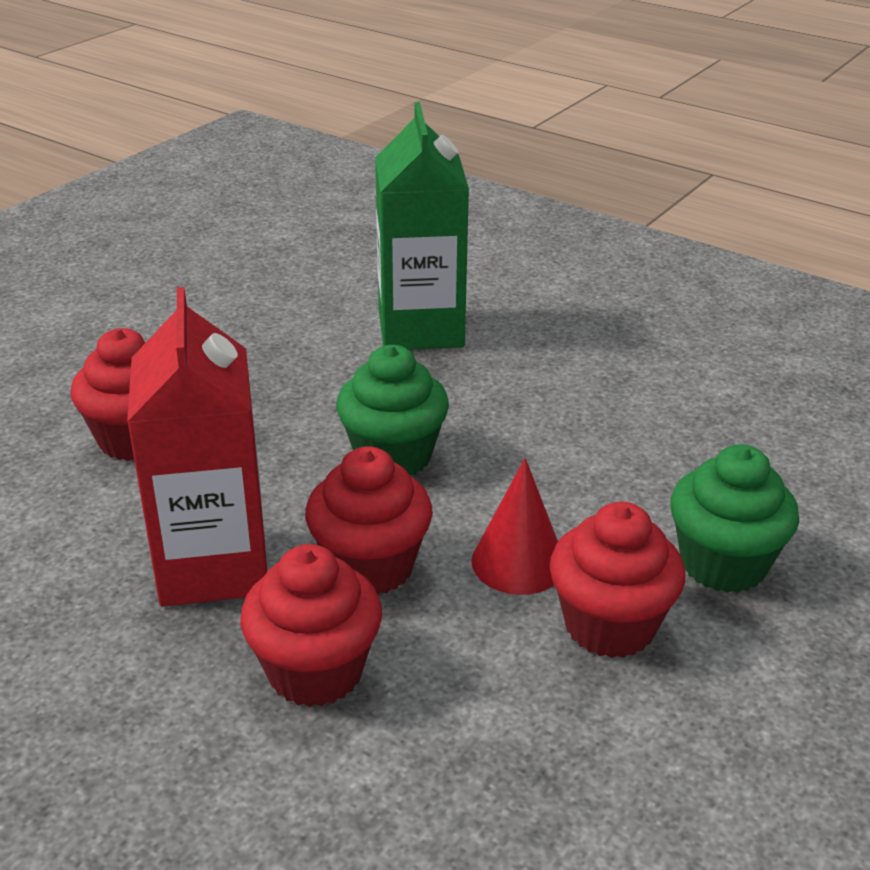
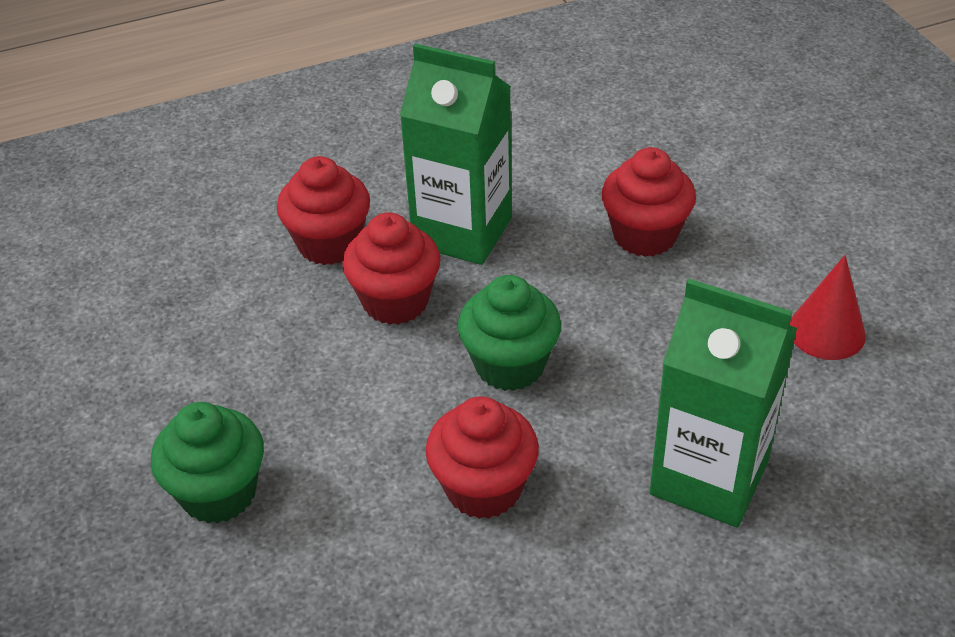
camera: 125 degrees right, 10 degrees up
red carton [127,287,267,607] -> green carton [400,44,512,265]
red cone [471,458,558,595] -> red cone moved to [790,255,866,360]
red cupcake [550,502,685,658] -> red cupcake moved to [426,396,539,519]

